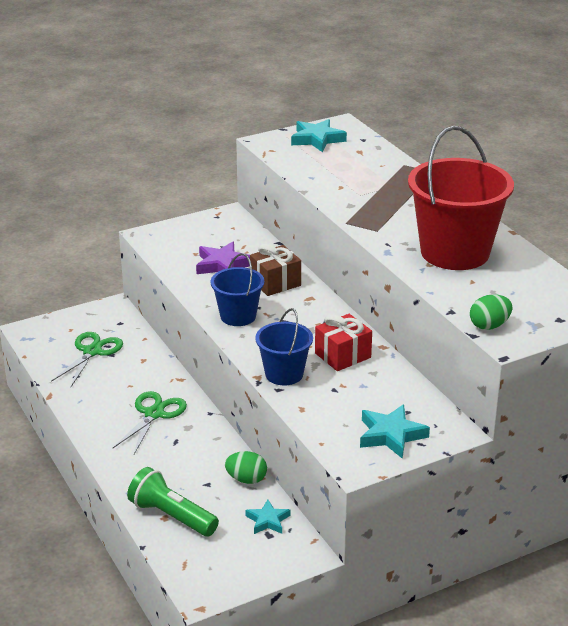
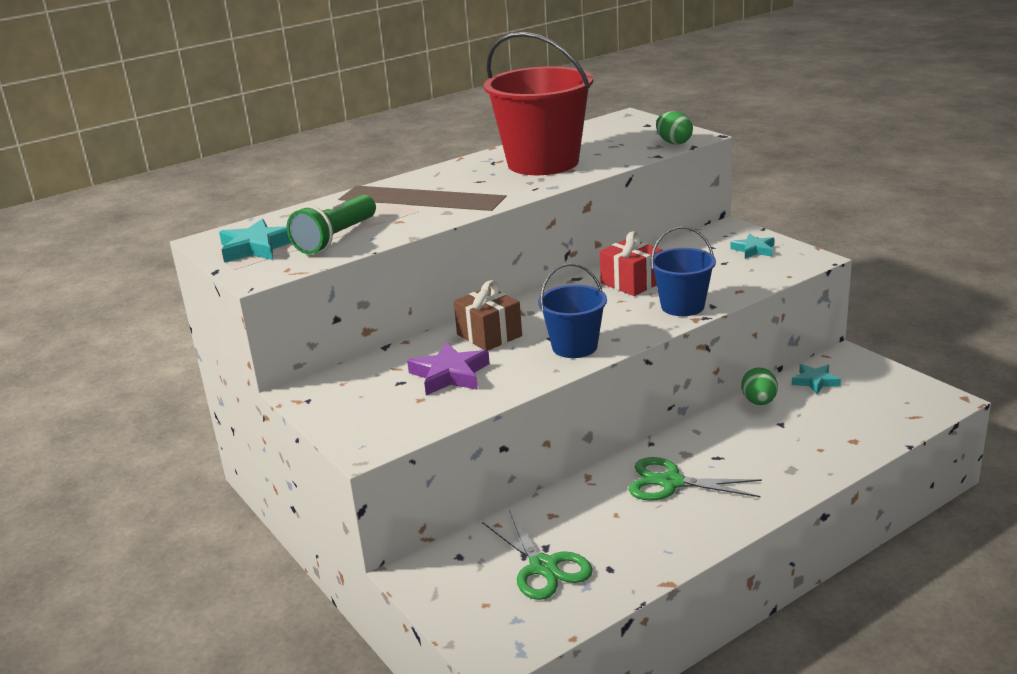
camera: 95 degrees left, 5 degrees down
green scissors [51,332,123,387] -> green scissors turned 135 degrees counterclockwise [482,510,593,600]
green flashlight [127,467,219,537] -> green flashlight moved to [287,195,376,254]
turquoise star [360,404,430,459] -> turquoise star [730,233,775,259], size x0.64

